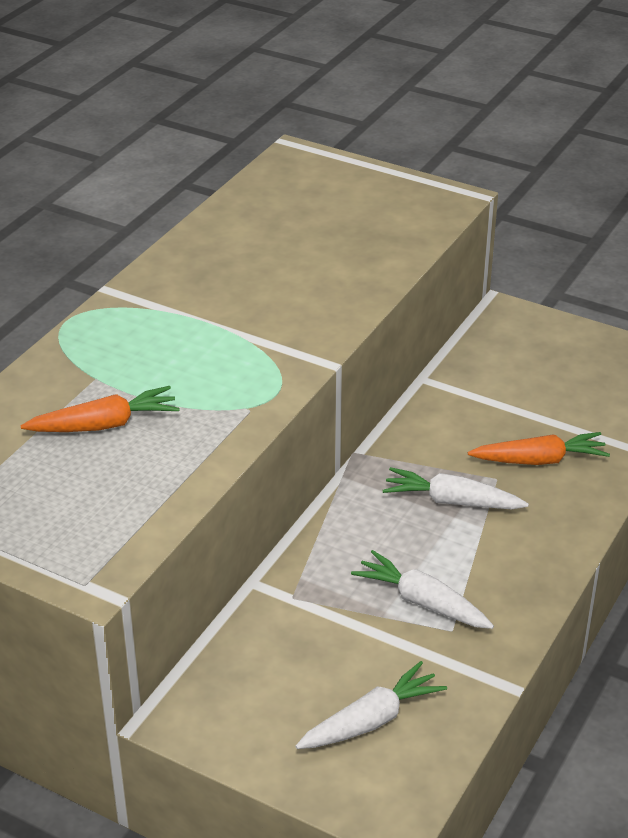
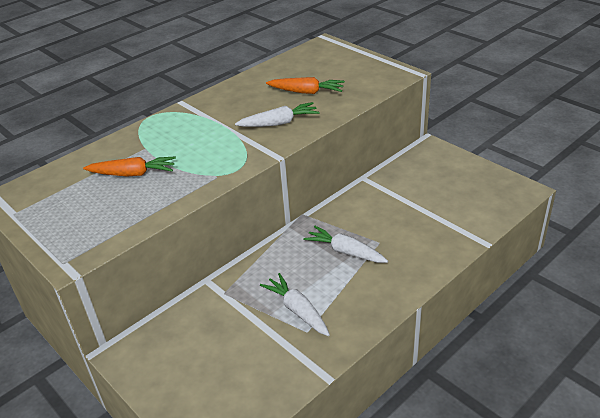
camera: 20 degrees right, 0 degrees up
white carrot [295,661,447,749] -> white carrot moved to [235,102,320,127]
orange carrot [468,432,610,465] -> orange carrot moved to [266,77,345,94]

